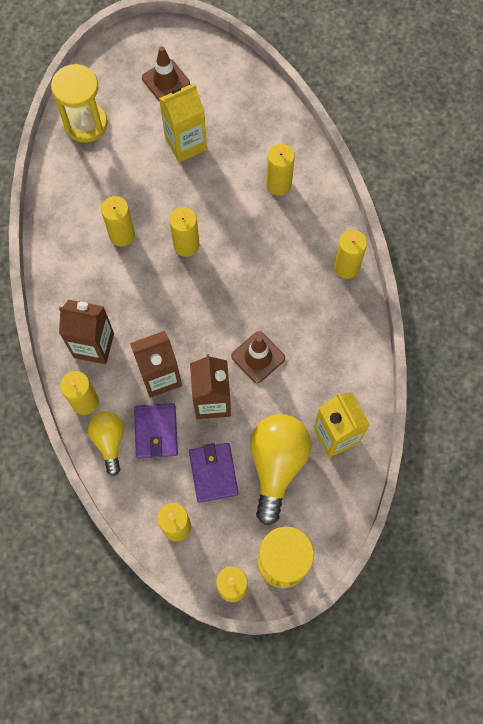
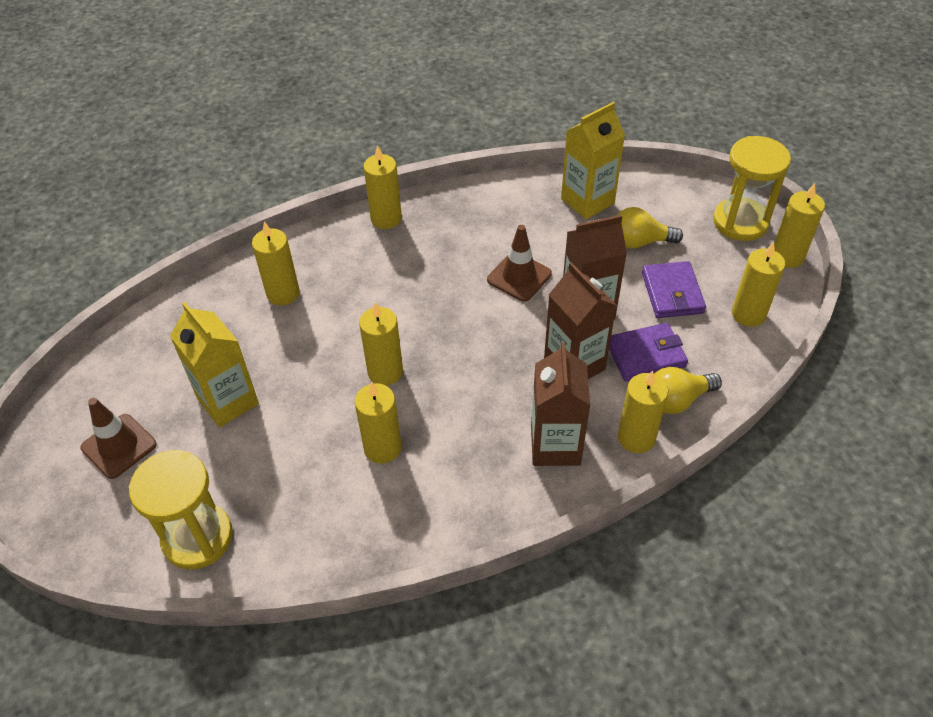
camera: 100 degrees left, 20 degrees down
purple wallet [189,443,239,503] -> purple wallet turned 75 degrees counterclockwise [642,261,706,318]
yellow light bulb [250,414,312,525] -> yellow light bulb [616,207,683,249], size x0.59

